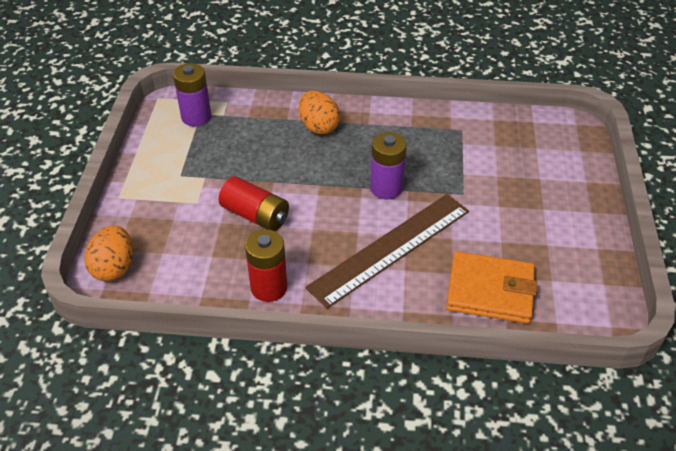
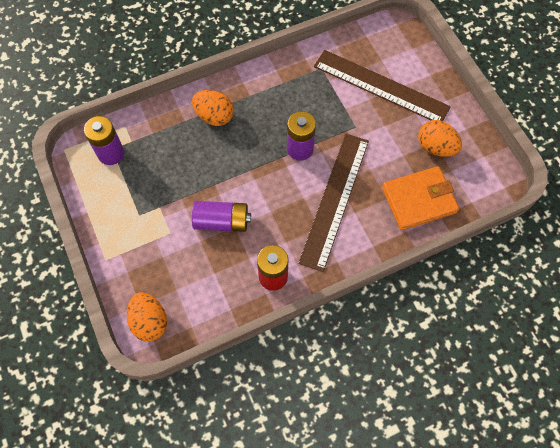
camera: 30 degrees left, 20 degrees up
red battery [219,176,289,231] -> purple battery [192,201,251,232]
none -> brown ruler [314,50,451,121]
none -> orange egg [418,120,462,157]

